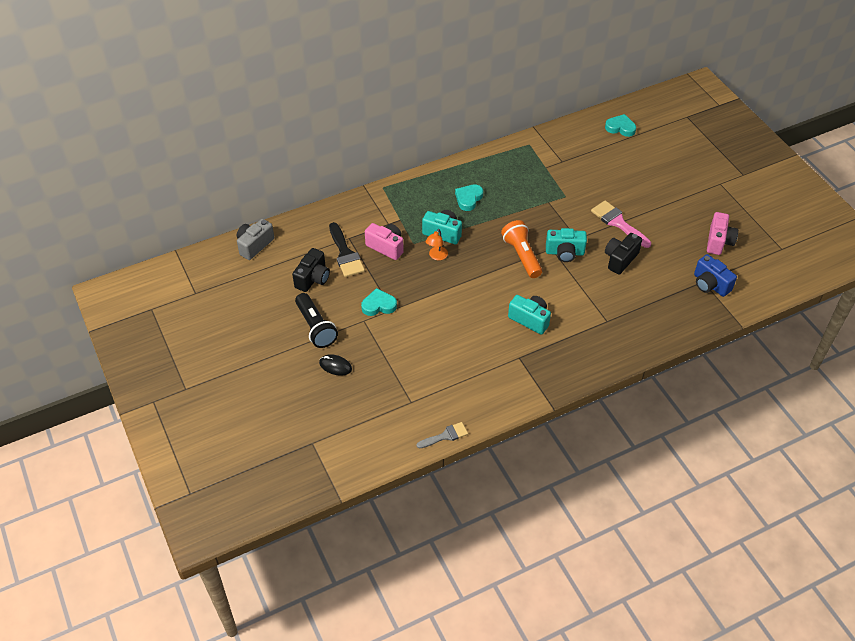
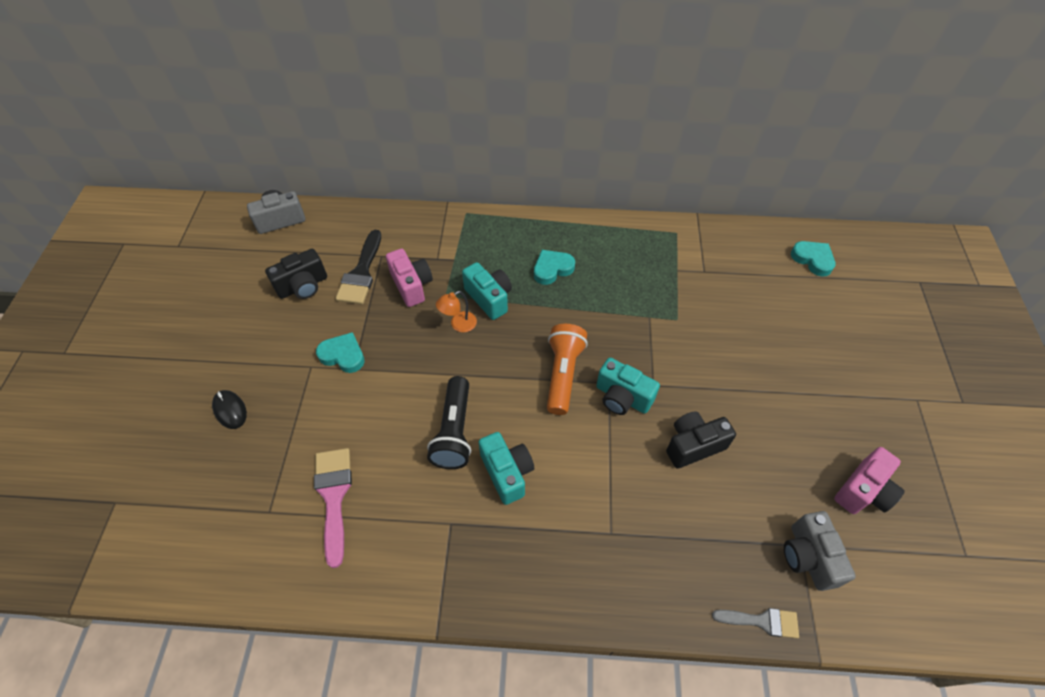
camera: 30 degrees right, 5 degrees up
black flashlight [295,293,338,348] -> black flashlight moved to [427,376,471,469]
grey brush [417,422,468,449] -> grey brush moved to [712,608,799,638]
pink brush [591,200,651,248] -> pink brush moved to [314,448,352,568]
blue camera [694,254,737,297] -> grey camera [784,511,856,591]

